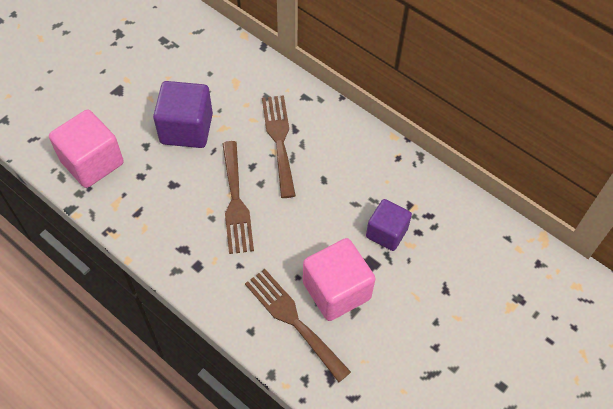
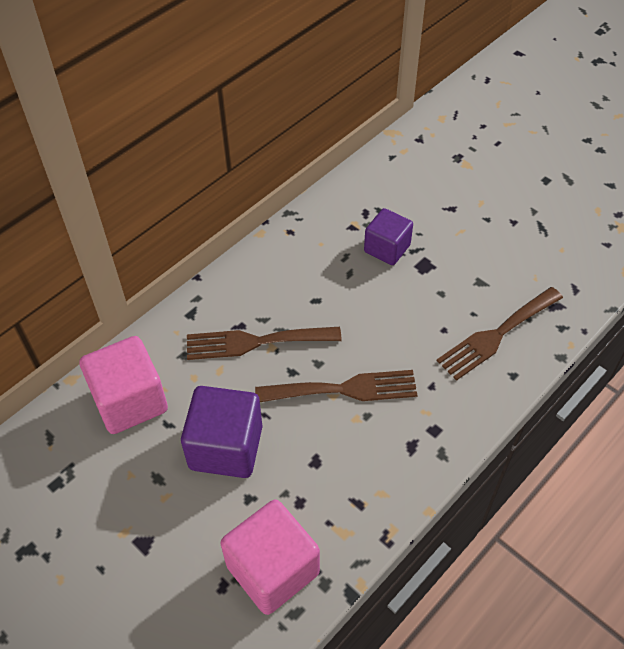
camera: 85 degrees left, 5 degrees down
pink cube [303,238,376,321] -> pink cube moved to [80,336,168,434]

